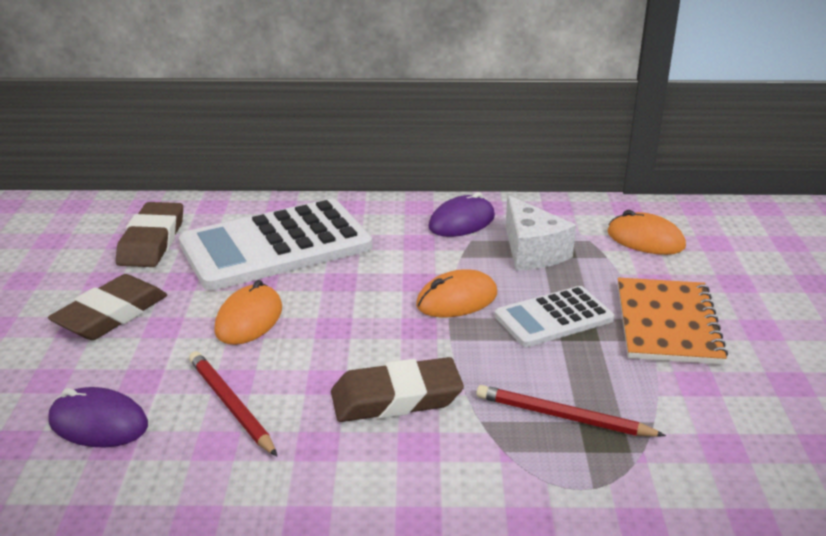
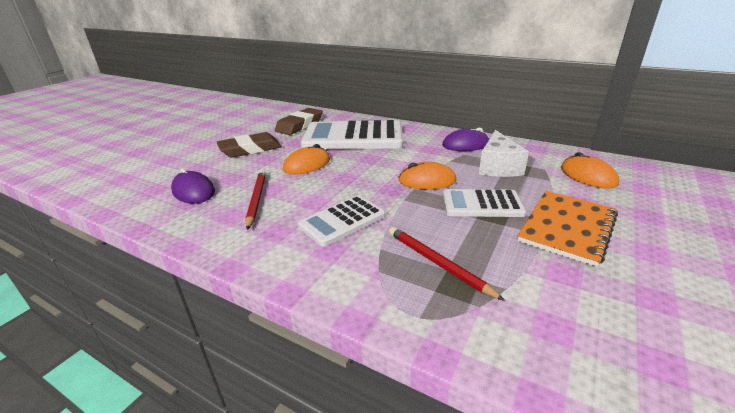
camera: 30 degrees right, 0 degrees up
brown eraser [331,357,464,422] -> white calculator [298,196,385,247]

